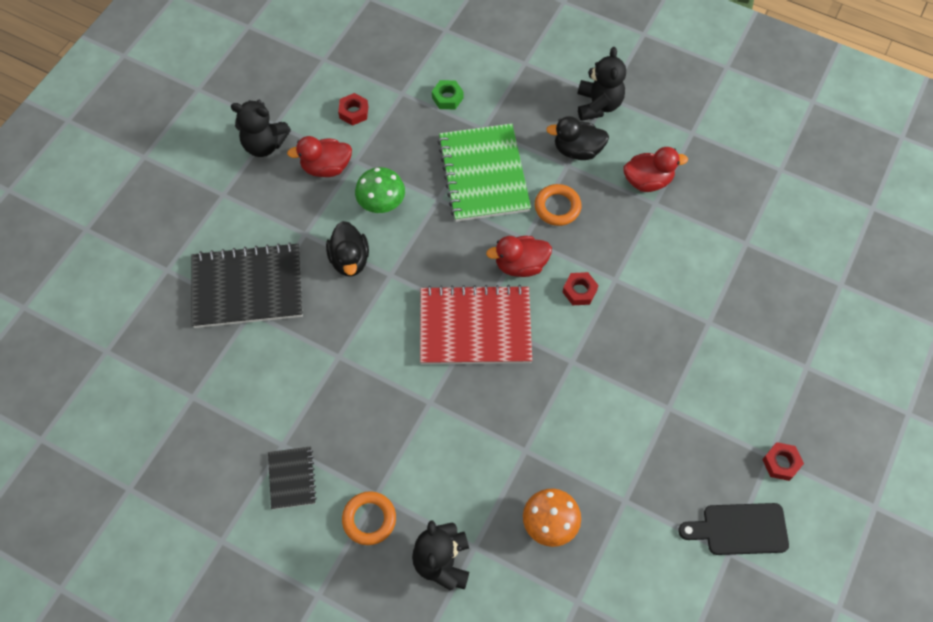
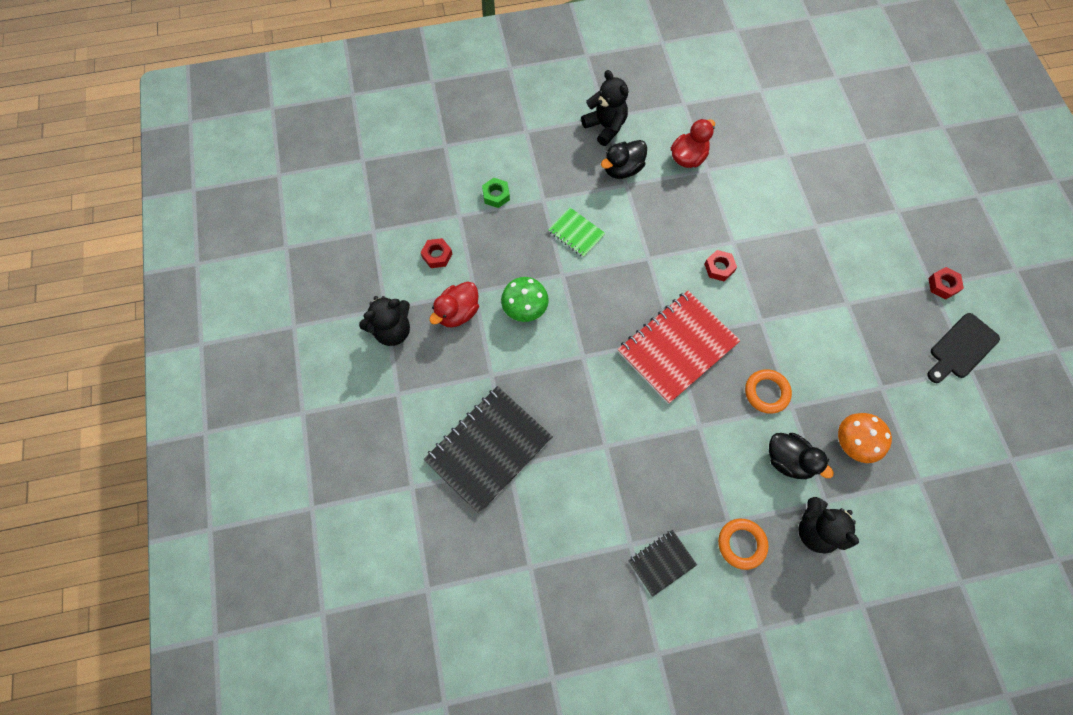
camera: 40 degrees left, 5 degrees up
black notebook [268,446,317,509] -> black notebook turned 75 degrees counterclockwise [628,530,697,597]
black duck [326,221,369,276] -> black duck moved to [769,433,834,479]
green notebook [438,123,531,222] -> green notebook [548,208,606,258], size x0.50
red duck [486,236,552,277] -> none
orange ring [535,184,582,226] -> orange ring moved to [745,369,792,413]

